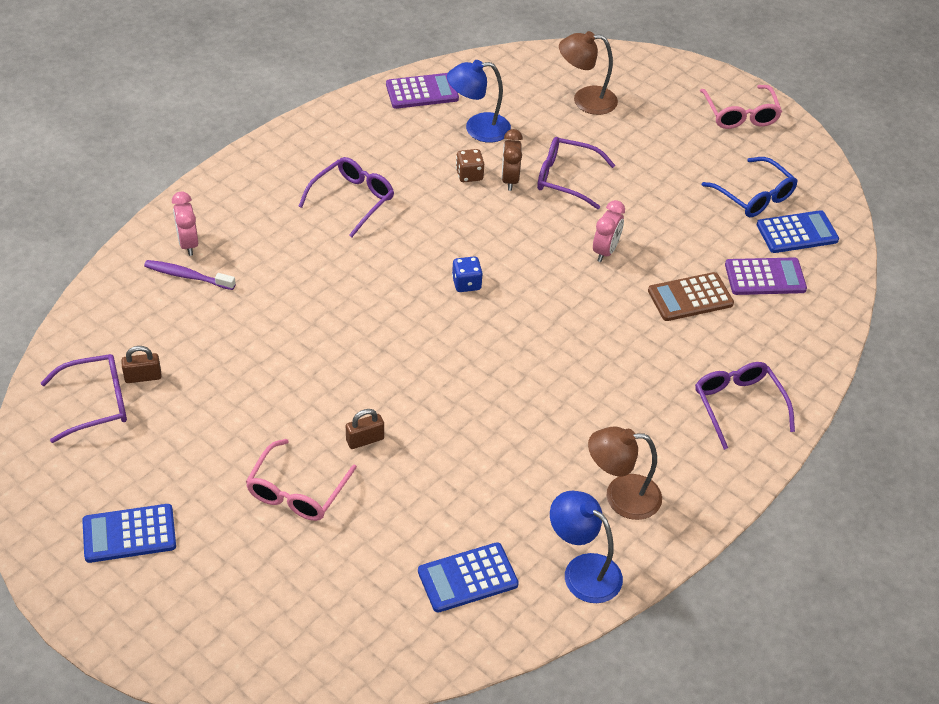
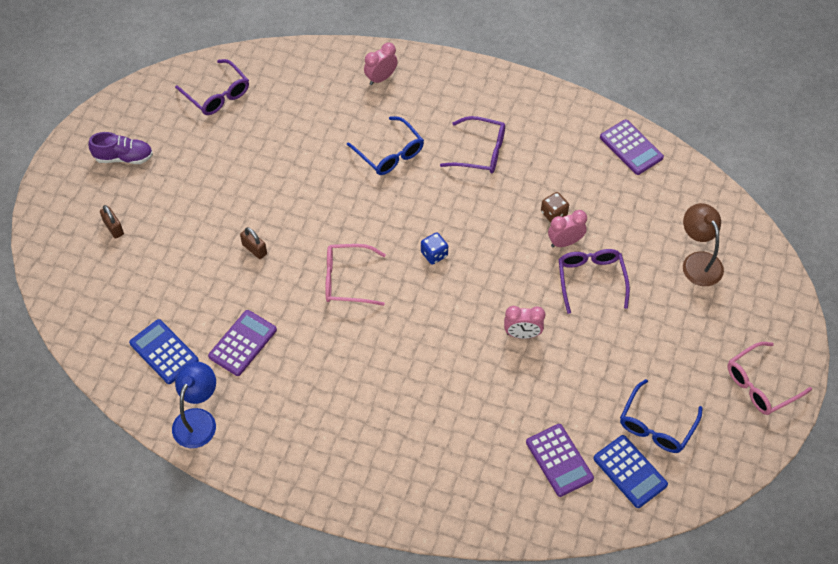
camera: 70 degrees right, 10 degrees up
blue calculator [82,504,176,563] -> purple shoe [88,132,153,164]
brown padlock [121,346,162,383] -> brown padlock moved to [100,205,124,239]
purple toothbrush [144,260,236,290] -> none
pink glasses [246,439,357,521] -> pink glasses moved to [325,244,386,306]
blue lamp [447,60,511,143] -> none
brown clock [502,129,523,191] -> pink clock [548,210,587,247]
brown lamp [588,427,662,520] -> none
brown calculator [648,272,734,321] -> none
purple glasses [695,362,795,450] -> none
none -> purple calculator [208,310,277,376]
none -> blue glasses [347,116,424,175]

